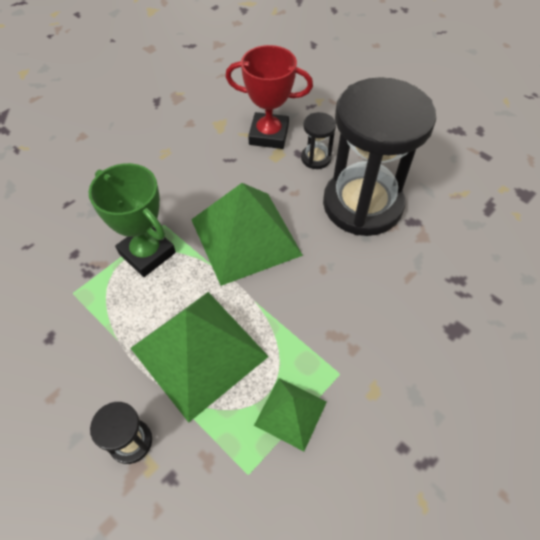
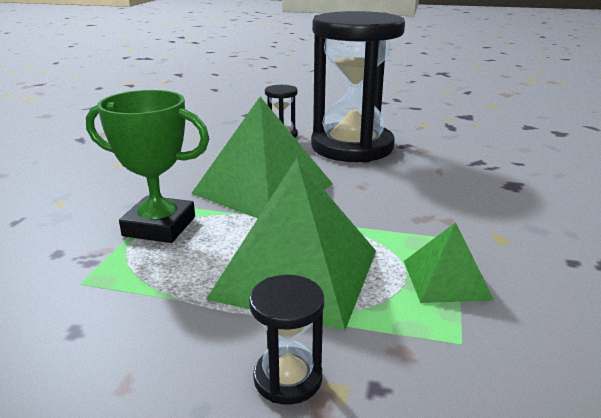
camera: 30 degrees left, 30 degrees down
red trophy [225,45,313,149] -> none

